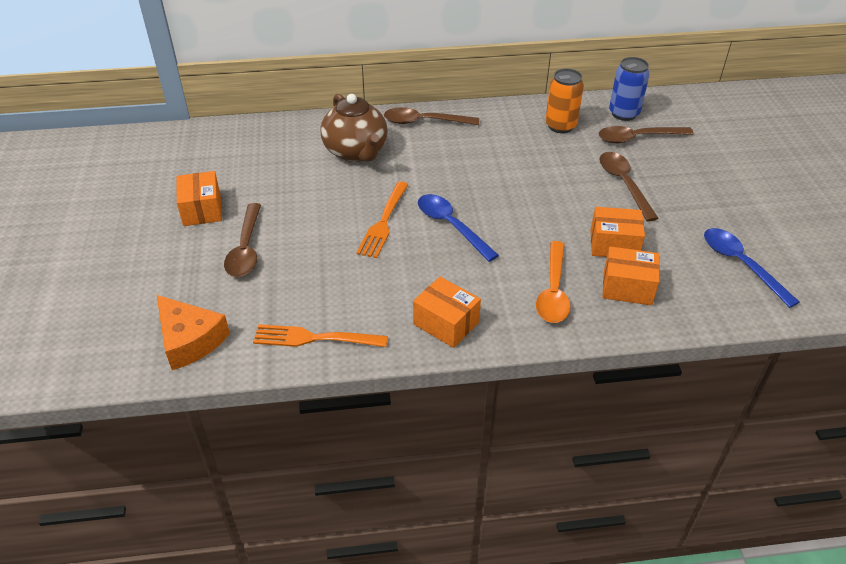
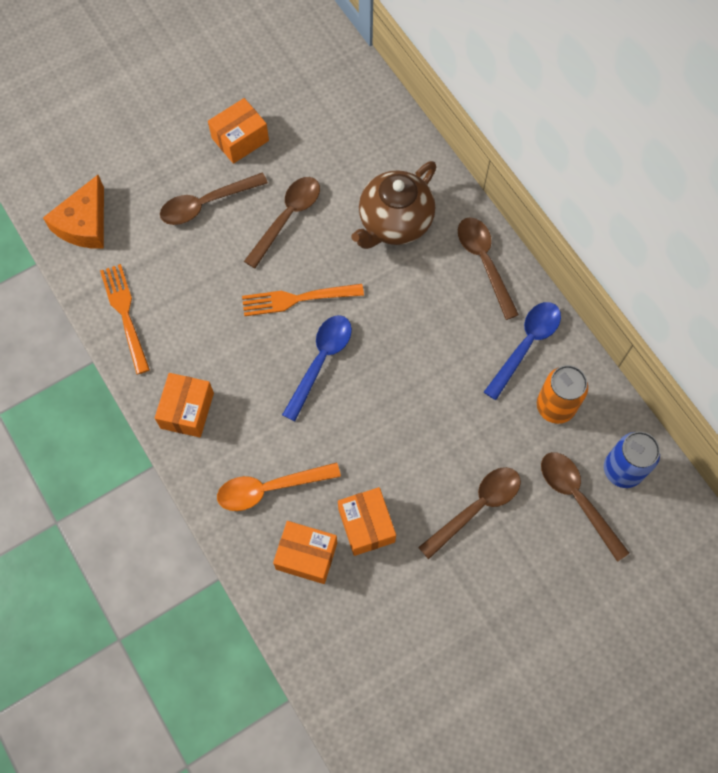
camera: 65 degrees right, 25 degrees up
orange box [602,247,660,305] -> orange box turned 60 degrees counterclockwise [273,521,337,584]
blue spoon [704,228,799,308] -> blue spoon moved to [484,302,561,400]
none -> brown spoon [244,177,320,268]

